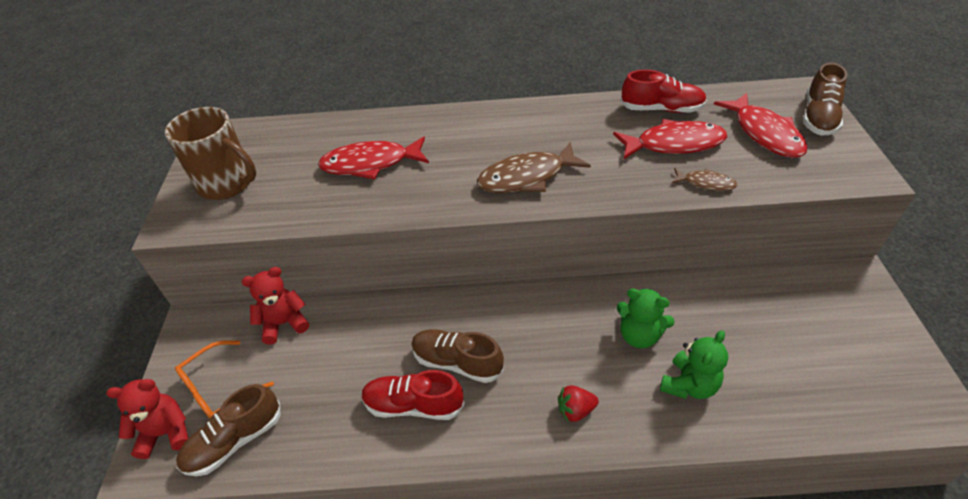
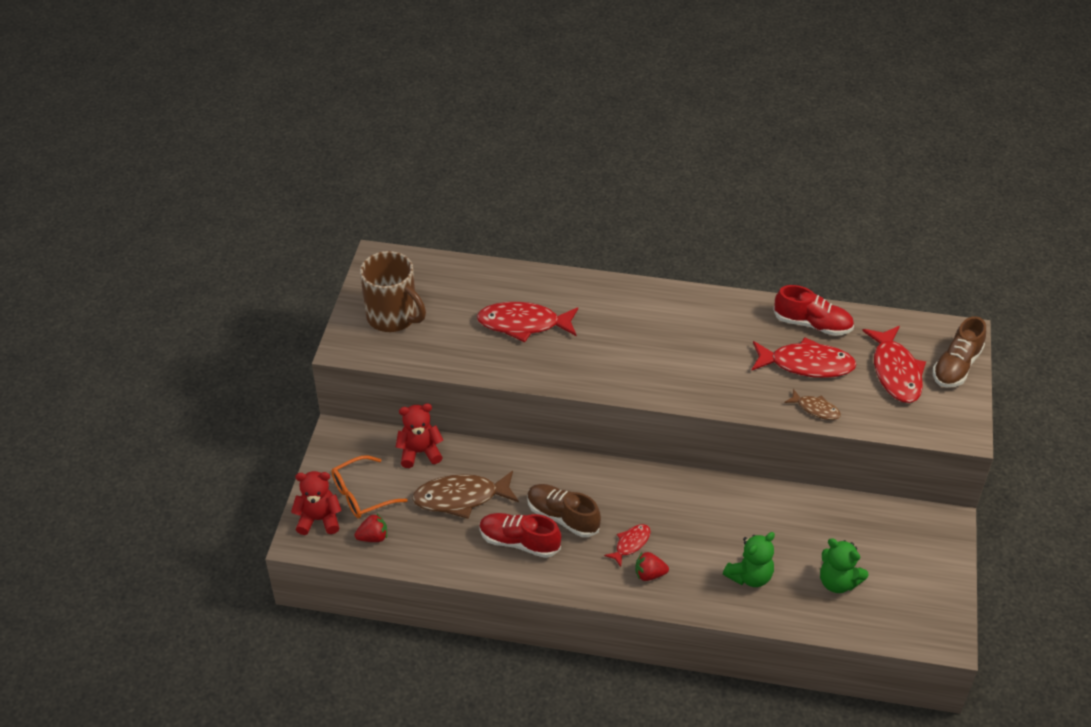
camera: 10 degrees right, 0 degrees up
brown shoe [176,384,280,476] -> red strawberry [355,514,387,542]
brown fish [477,142,591,193] -> brown fish moved to [412,471,519,519]
green teddy bear [616,288,675,349] -> green teddy bear moved to [820,538,869,593]
none -> red fish [604,524,651,567]

